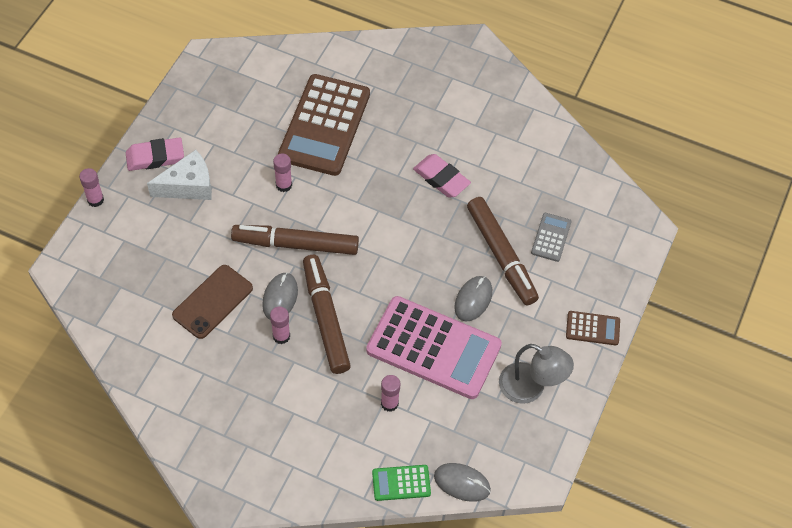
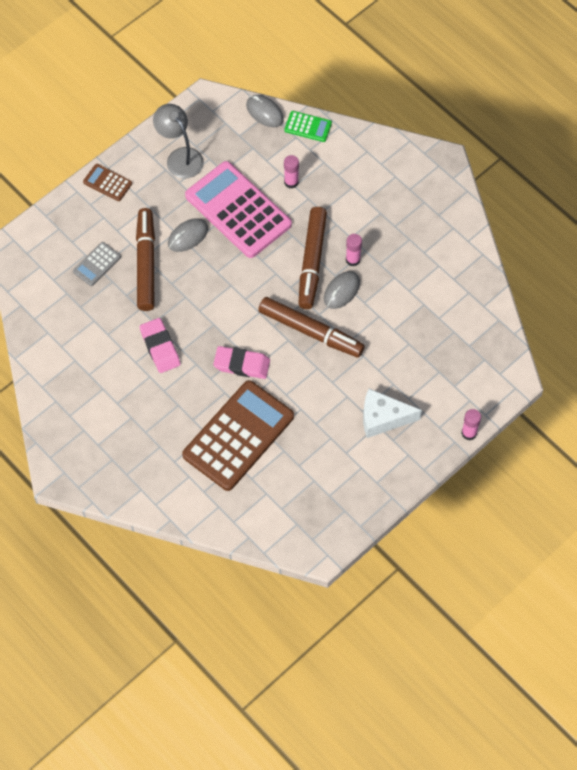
camera: 155 degrees left, 5 degrees up
pink eraser [126,137,184,171] -> pink eraser moved to [213,346,270,379]
brown phone [172,265,253,339] -> none
pink glue stick [273,154,292,192] -> none

